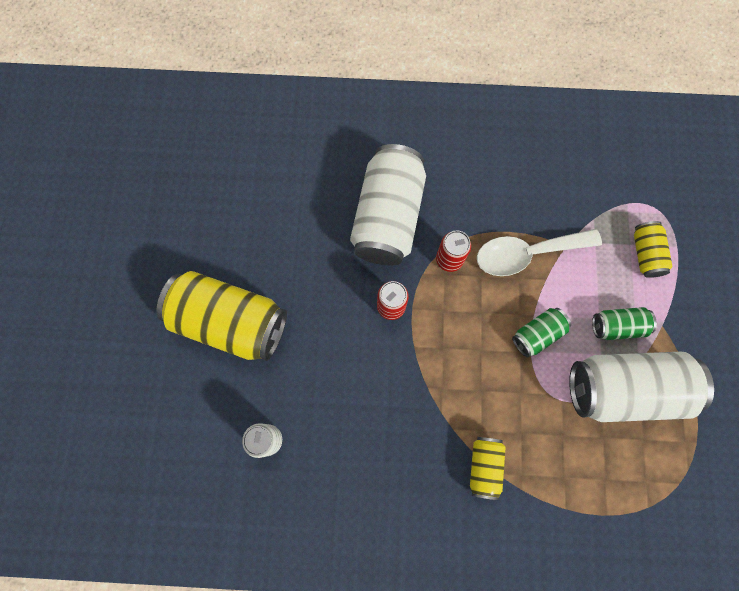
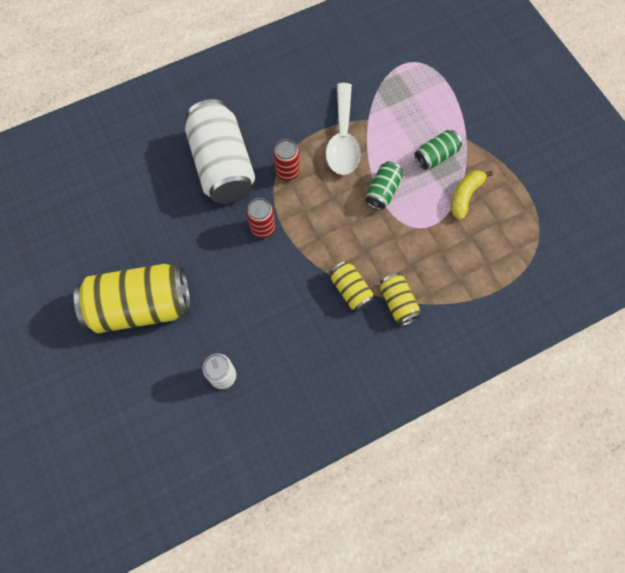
camera: 30 degrees left, 5 degrees down
white spoon [477,229,602,276] -> white spoon turned 45 degrees counterclockwise [326,83,361,175]
white can [569,352,714,422] -> yellow banana [451,170,493,220]
yellow can [634,221,672,278] -> yellow can moved to [329,261,374,312]

